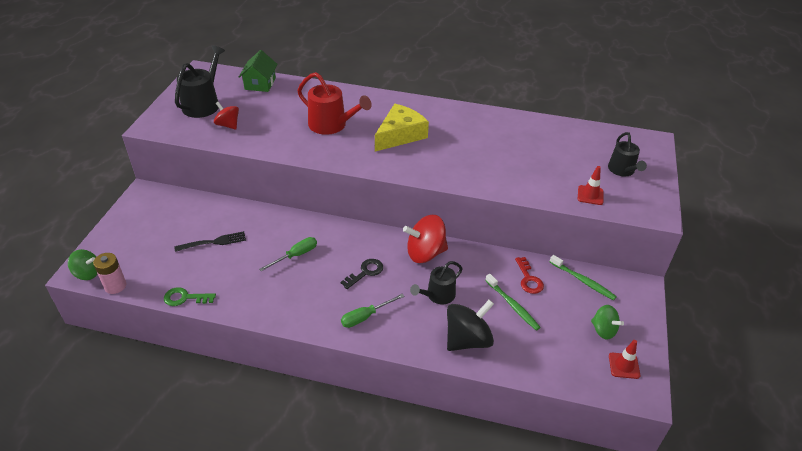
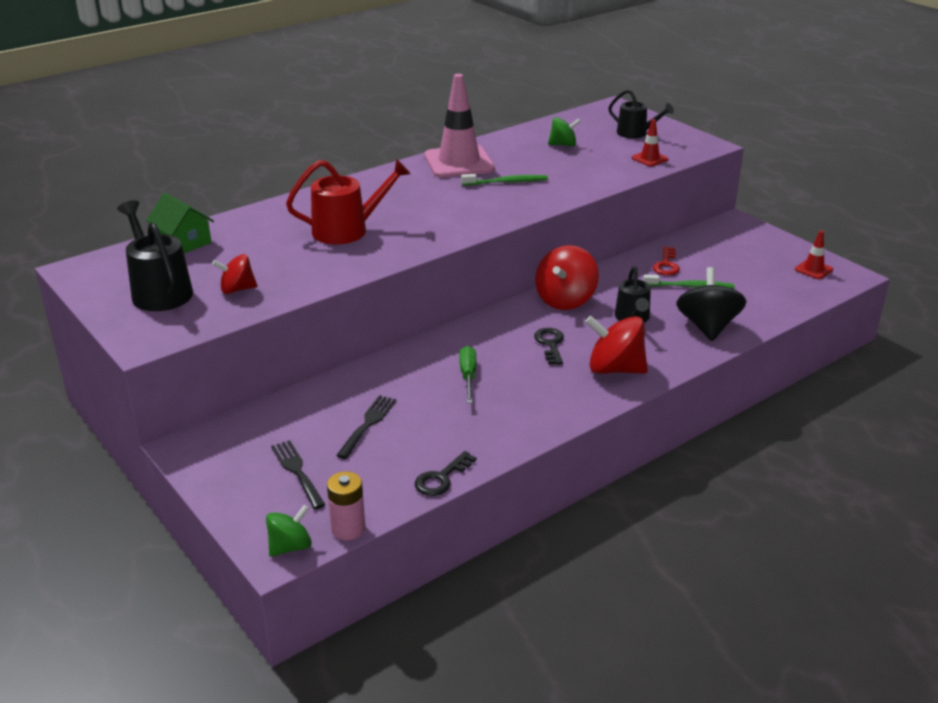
camera: 50 degrees left, 10 degrees down
green key [164,287,216,306] -> black key [415,451,476,496]
green screwdriver [341,294,404,328] -> red spinning top [585,316,648,374]
yellow cheese [375,104,429,152] -> none
red key [515,257,544,294] -> red key turned 75 degrees clockwise [653,246,680,276]
green toothbrush [550,255,617,300] -> green toothbrush moved to [461,174,548,186]
green spinning top [591,305,624,340] -> green spinning top moved to [548,117,581,147]
none -> black fork [271,440,325,509]
none -> pink traffic cone [424,74,495,178]

